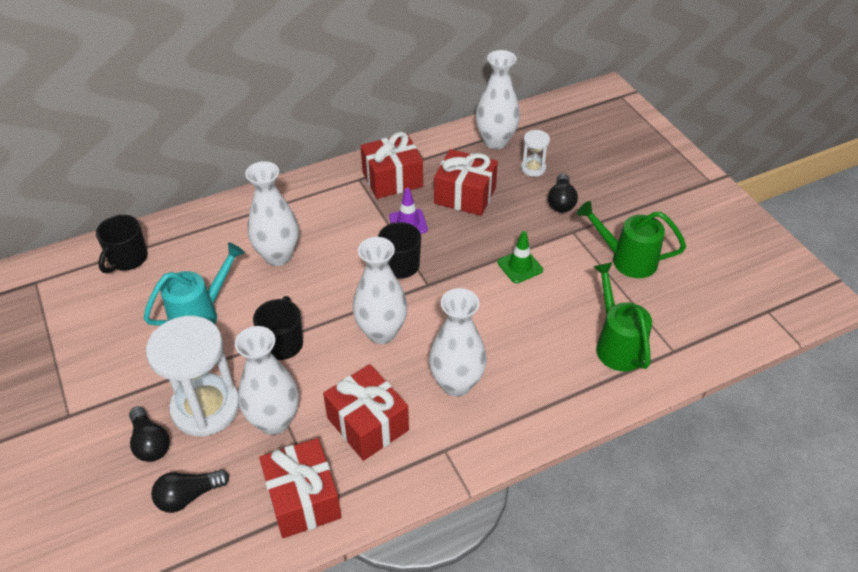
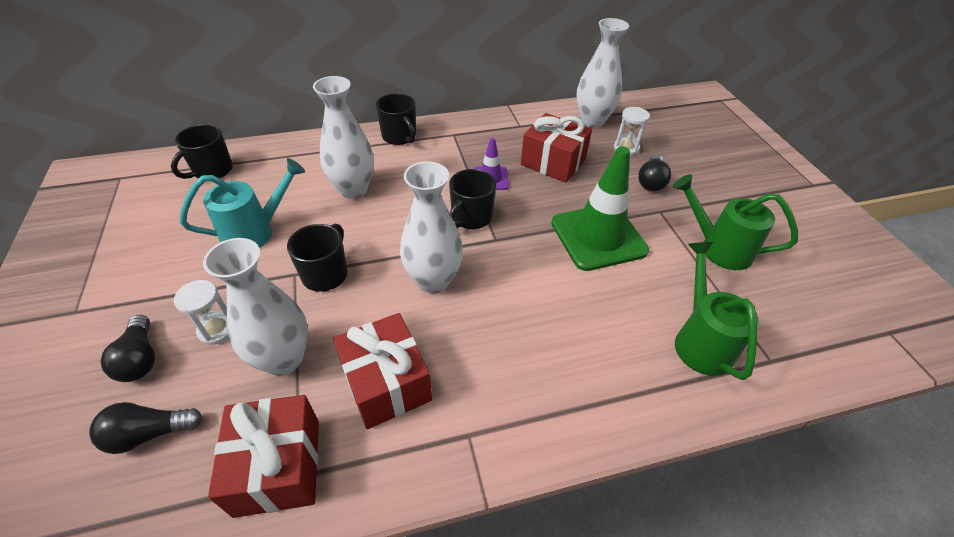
camera: 10 degrees right, 0 degrees up
white hourglass [146,316,239,437] -> white hourglass [174,280,229,345], size x0.48
red gift [361,132,423,199] -> none
white vase [429,288,487,397] -> none
green traffic cone [498,231,543,283] -> green traffic cone [551,146,649,271], size x2.00
none -> black mug [376,93,416,145]

